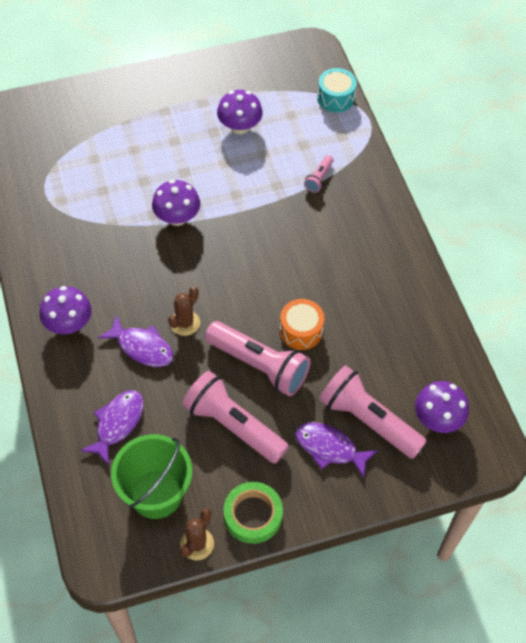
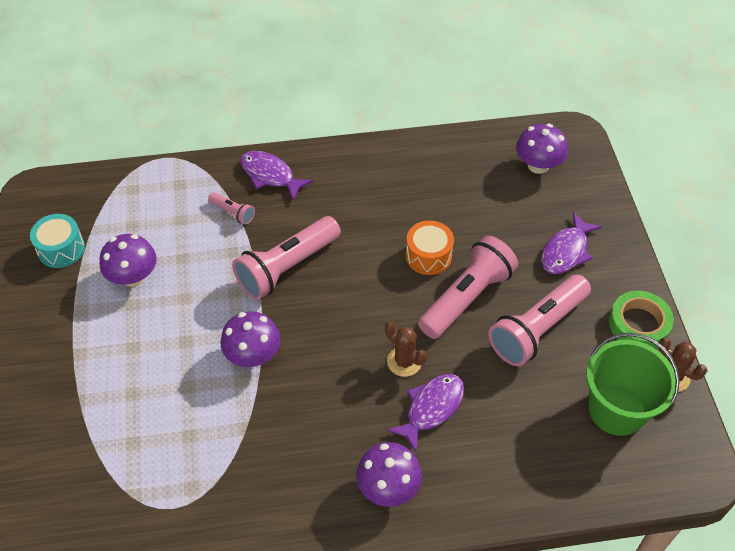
camera: 80 degrees left, 5 degrees down
purple fish [80,390,144,465] -> purple fish moved to [240,151,313,201]
turquoise drum [317,68,357,112] -> turquoise drum moved to [30,214,85,268]
pink flashlight [319,365,427,459] -> pink flashlight moved to [232,216,341,300]

